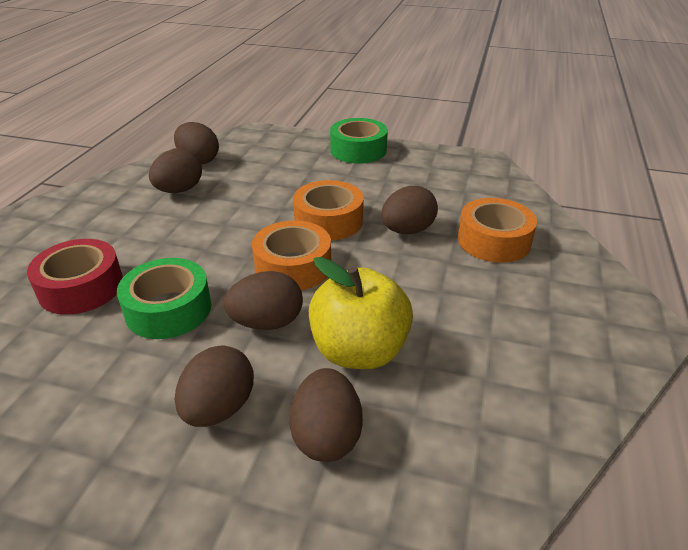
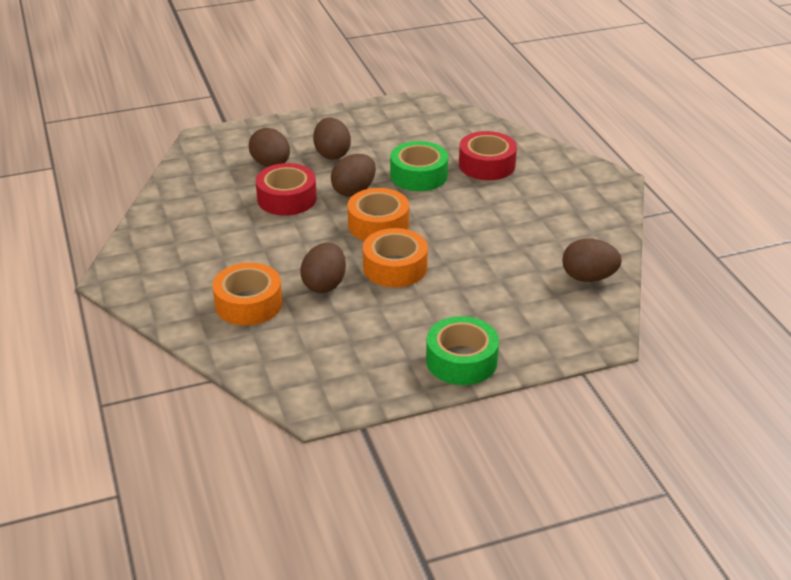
camera: 145 degrees right, 0 degrees up
brown egg [149,149,202,193] -> none
yellow apple [309,257,413,369] -> red tape [256,163,317,216]

